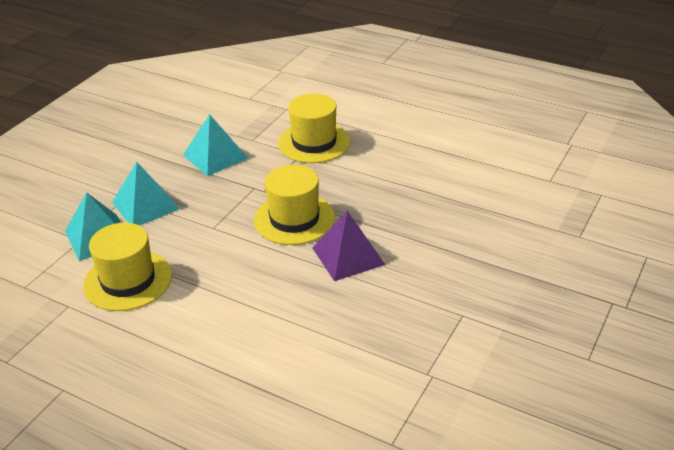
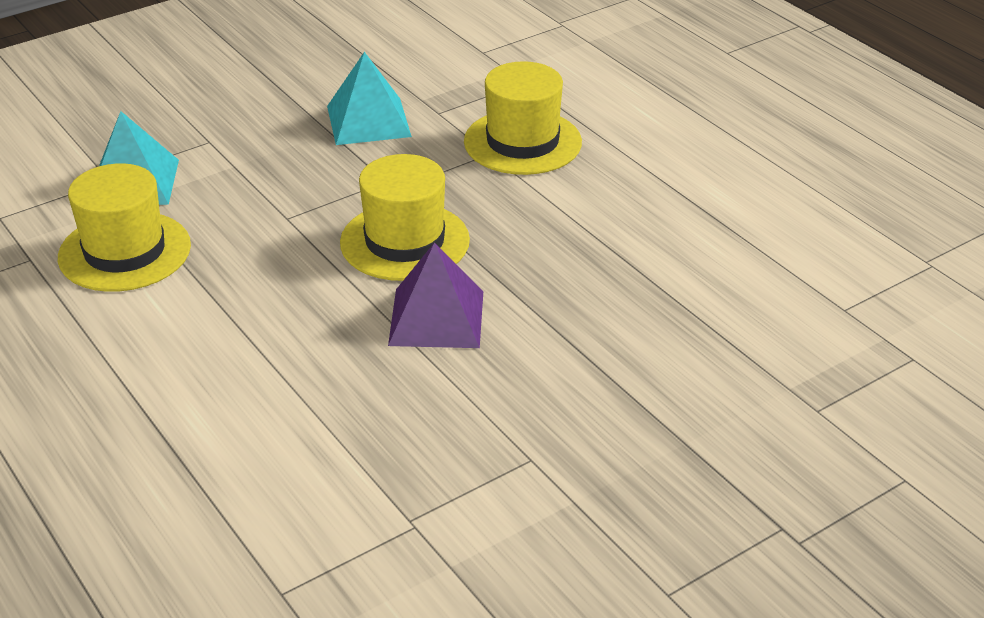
camera: 25 degrees right, 0 degrees up
turquoise pyramid [112,162,180,226] -> none

